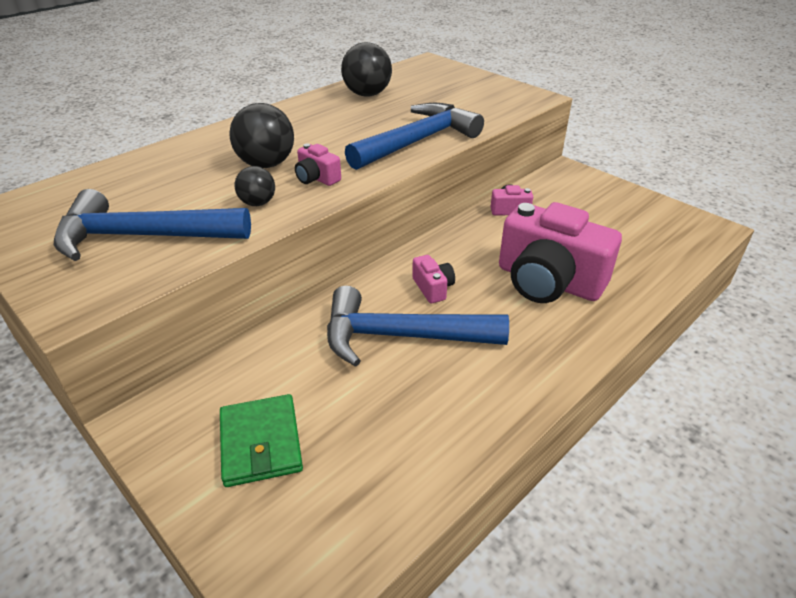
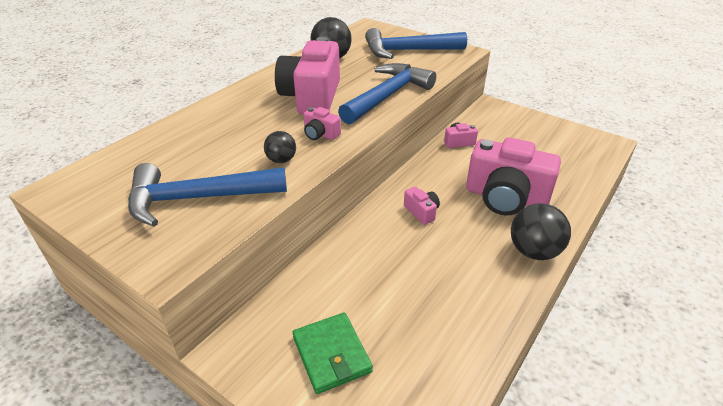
camera: 10 degrees left, 0 degrees up
black ball [229,103,294,168] -> black ball moved to [511,203,571,260]
blue hammer [327,286,509,367] -> blue hammer moved to [365,28,467,59]
none -> pink camera [275,37,340,114]

